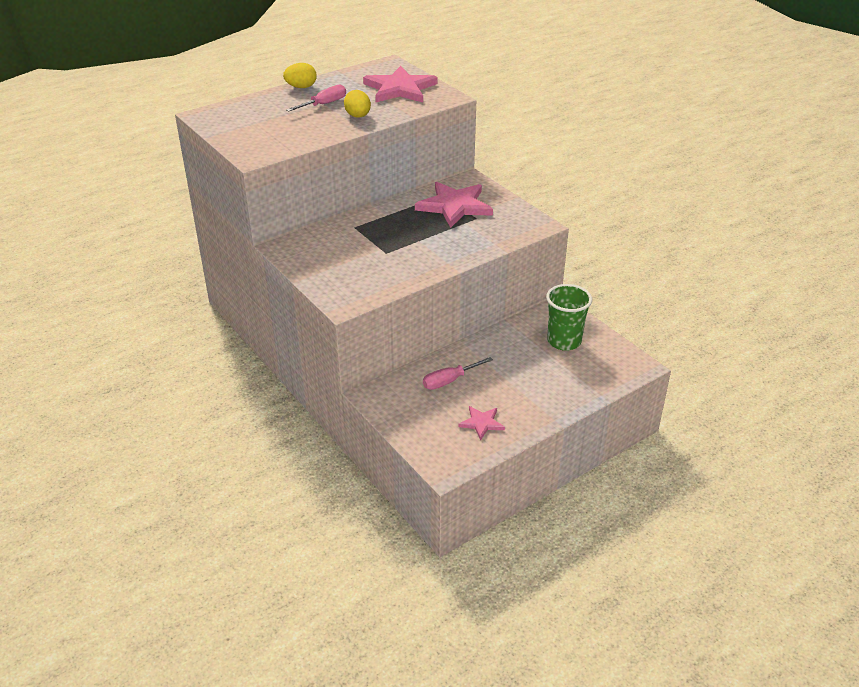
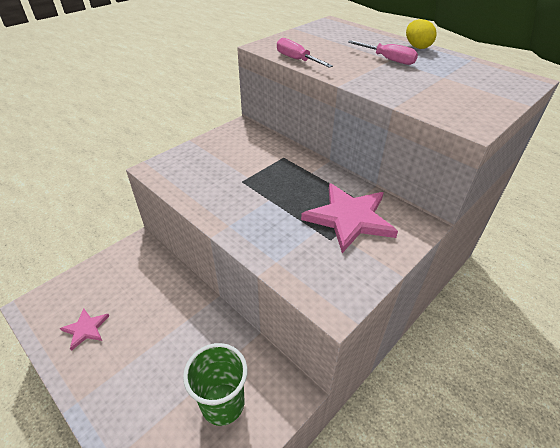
camera: 80 degrees right, 5 degrees up
yellow egg [344,90,371,118] -> none
pink star [363,66,438,102] -> none
pink screwdriver [423,357,493,390] -> pink screwdriver moved to [277,38,333,68]

